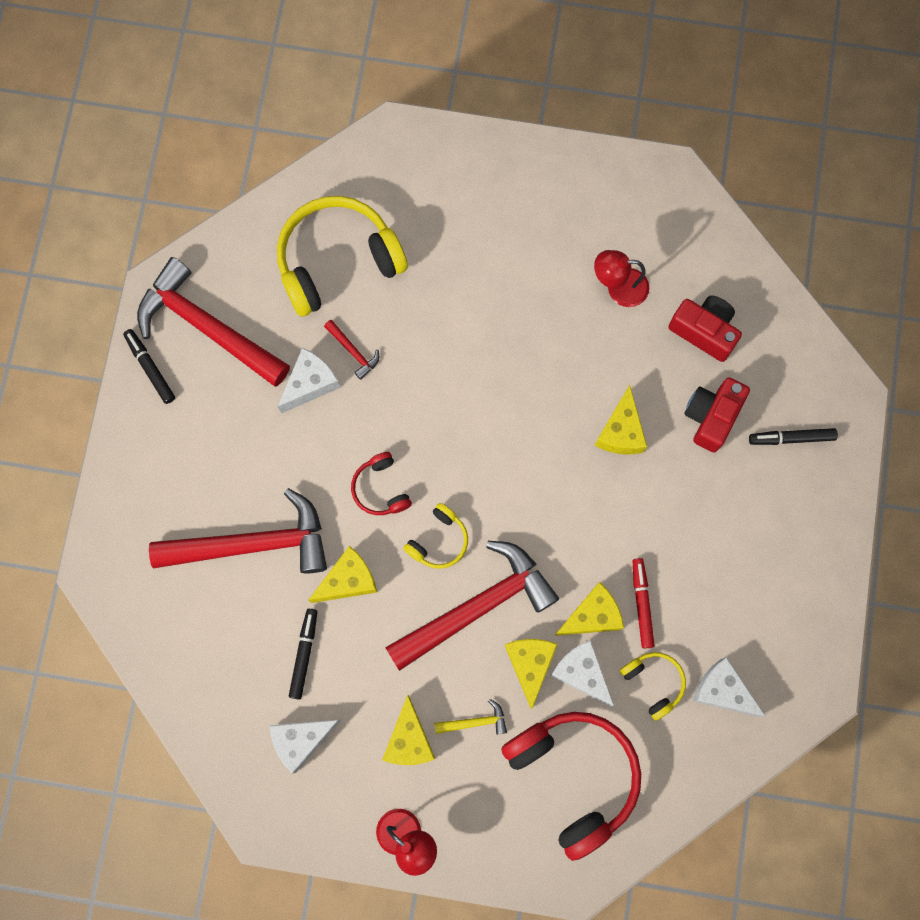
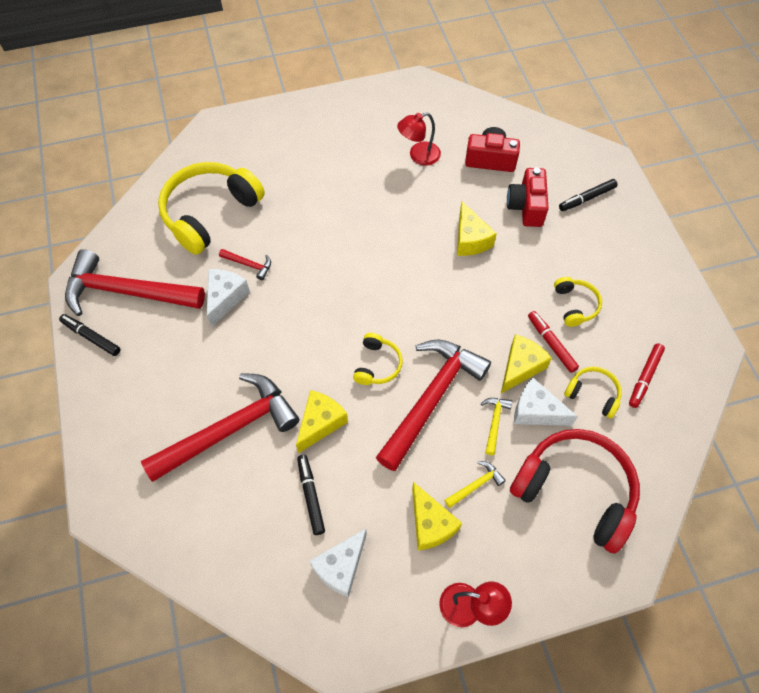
camera: 25 degrees left, 15 degrees down
red headphones [351,452,412,515] -> none
yellow cheese [505,639,558,709] -> yellow hammer [481,398,512,455]
white cheese [693,657,766,717] -> red marker [629,343,665,408]
none -> yellow headphones [554,277,602,327]

